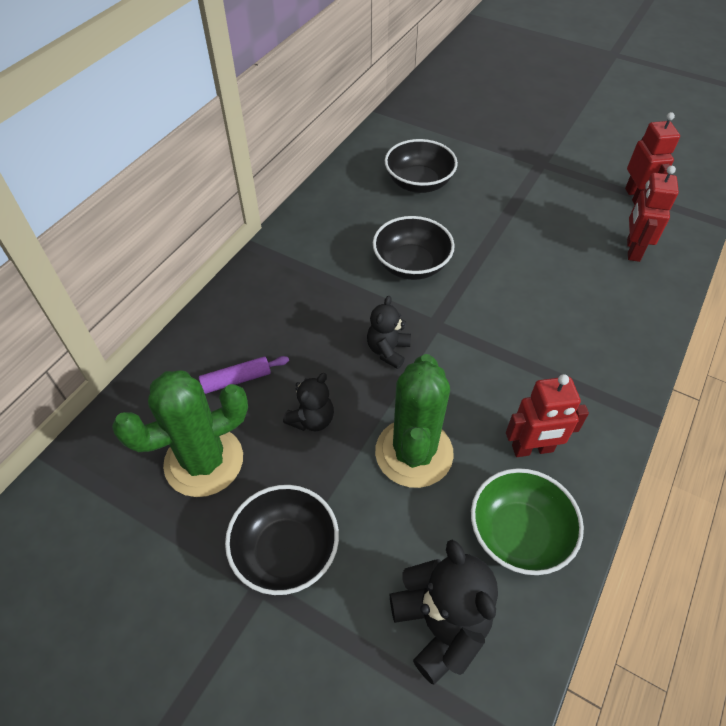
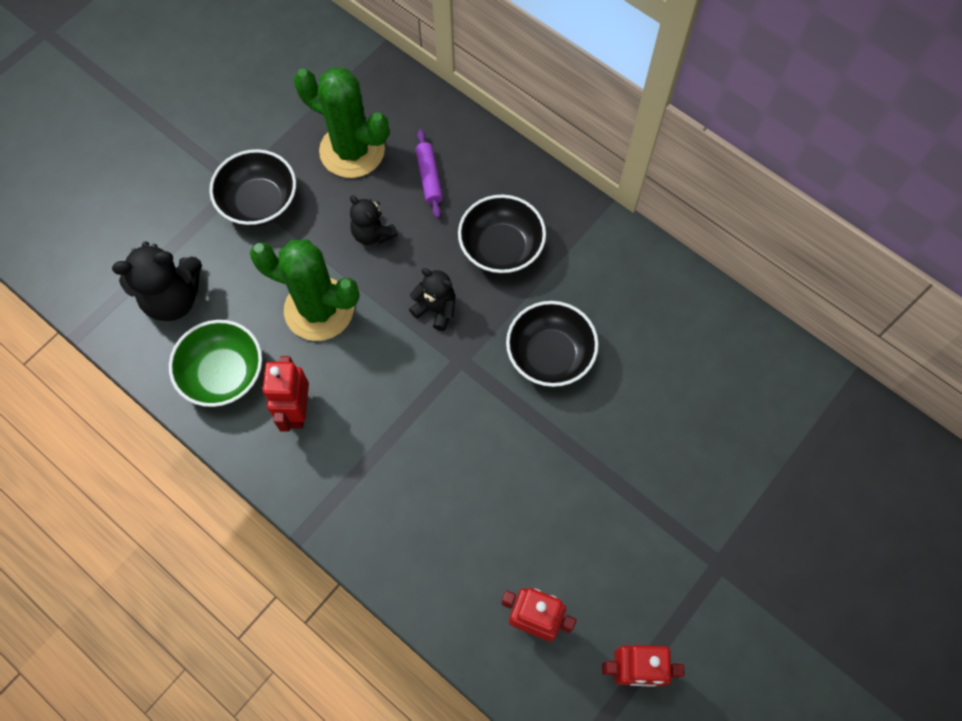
camera: 100 degrees right, 15 degrees up
green cactus [112,370,248,497] -> green cactus turned 45 degrees counterclockwise [294,67,389,178]
black bowl [385,139,458,193] -> black bowl moved to [458,195,546,274]

